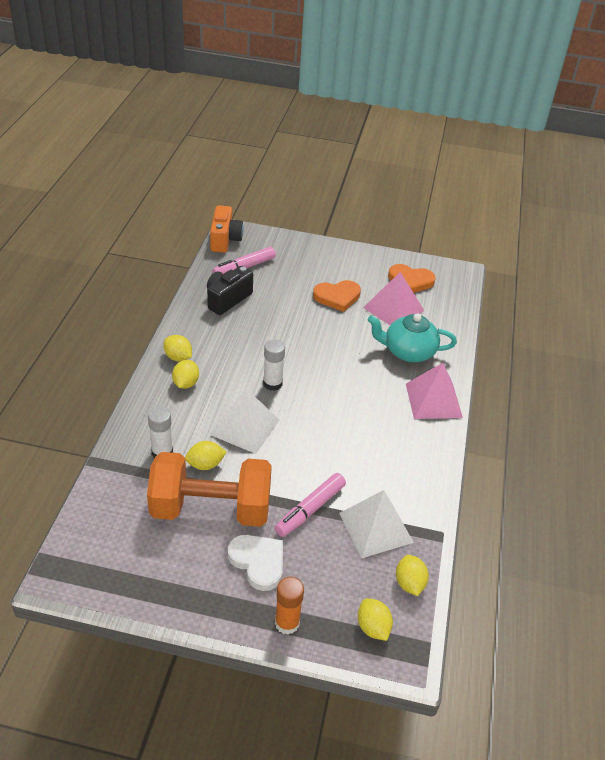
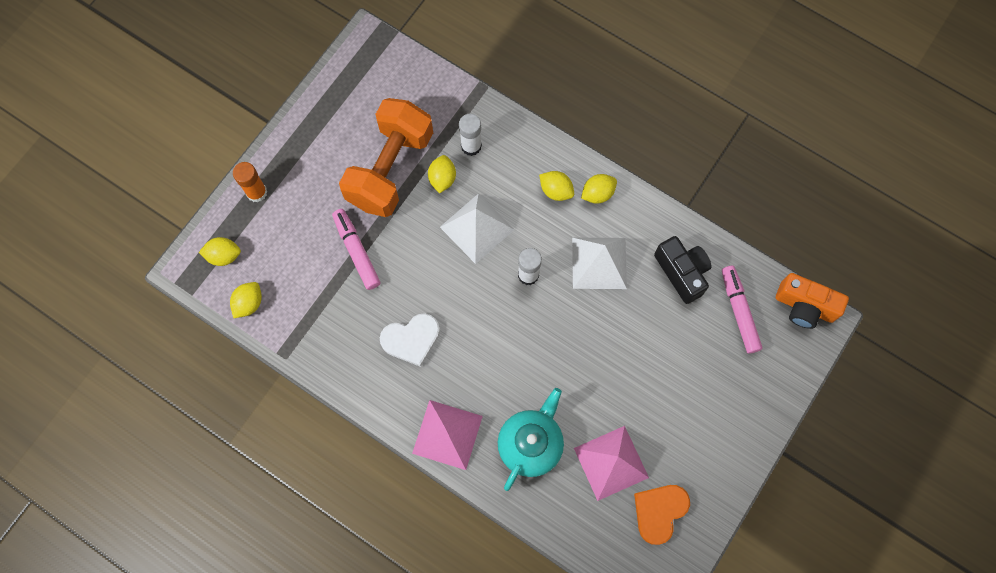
camera: 115 degrees right, 30 degrees up
white heart [228,535,283,591] -> white heart moved to [380,313,440,367]
orange heart [313,280,361,312] -> none
white pyramid [339,490,414,558] -> white pyramid moved to [572,238,627,289]
yellow lemon [396,555,429,596] -> yellow lemon turned 75 degrees counterclockwise [230,282,262,318]

